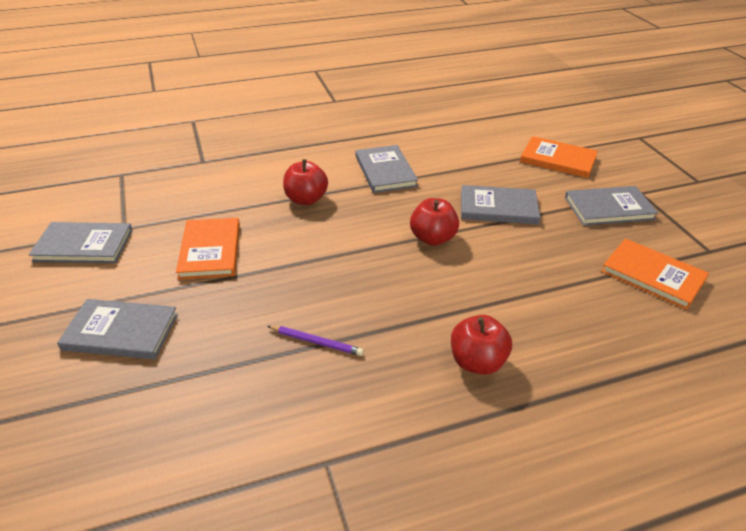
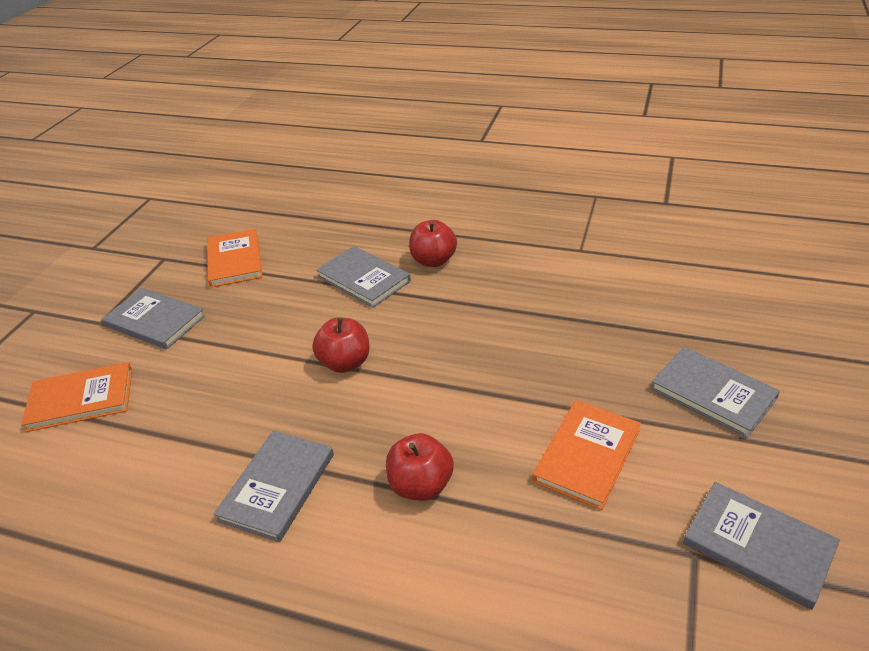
camera: 140 degrees left, 0 degrees up
purple pencil [267,326,364,356] -> none
grey book [461,185,540,224] -> grey book moved to [316,246,411,308]
orange book [520,136,598,178] -> orange book turned 75 degrees counterclockwise [21,362,132,432]

